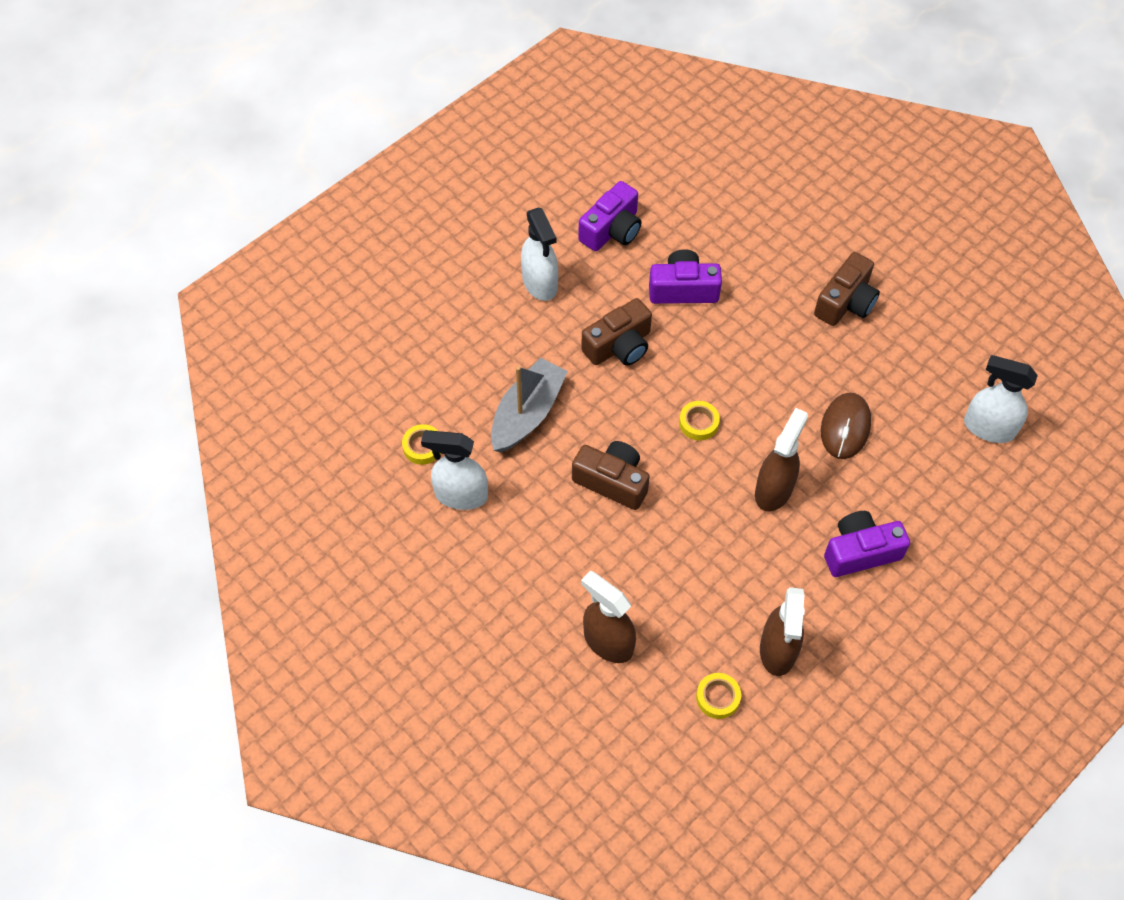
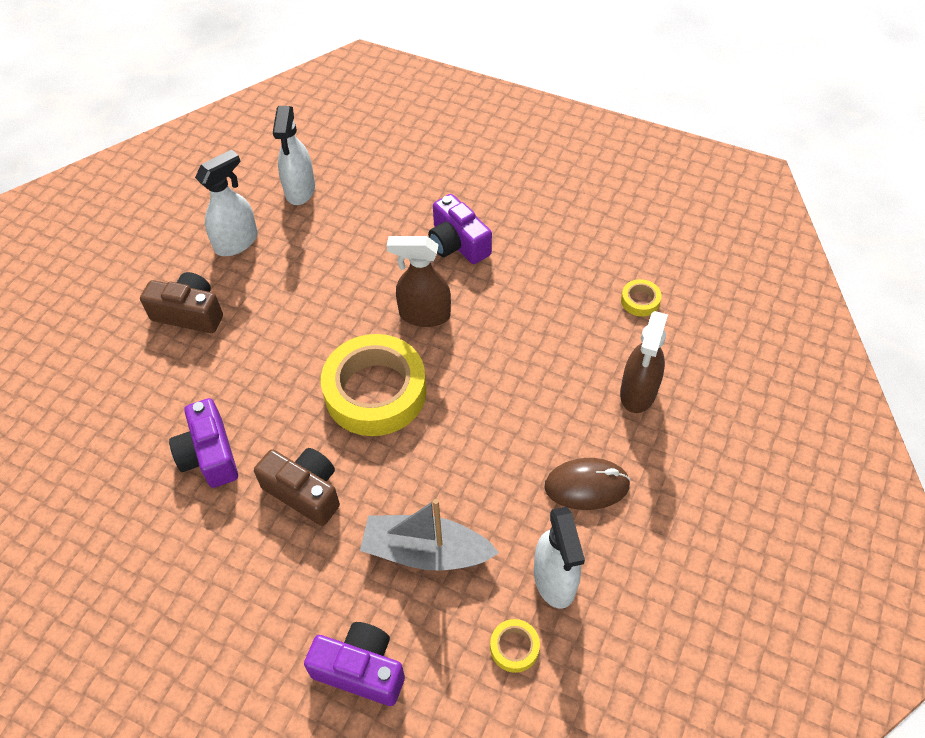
camera: 110 degrees left, 5 degrees down
white spray bottle [521,208,558,301] -> white spray bottle moved to [195,150,258,256]
brown camera [572,441,650,510] -> none
purple camera [578,181,641,251] -> purple camera moved to [304,622,405,706]
yellow tape [679,401,720,441] -> yellow tape [321,334,427,436], size x2.48
brown spray bottle [760,587,805,676] -> none
brown mouse [821,393,871,459] -> brown mouse moved to [545,458,631,510]

